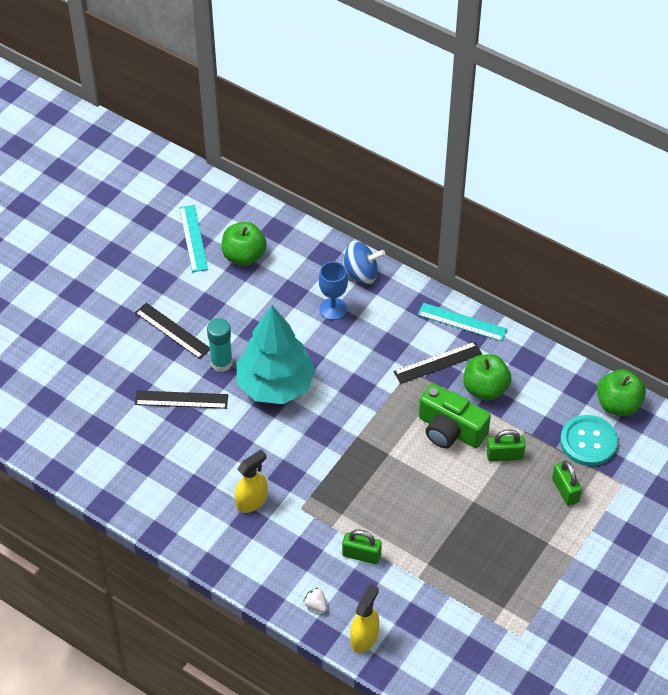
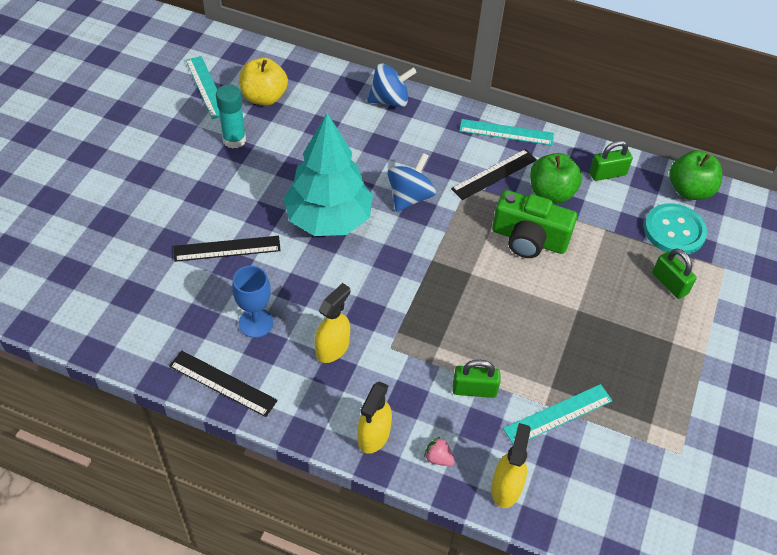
camera: 15 degrees left, 0 degrees up
black ruler [135,303,210,359] -> black ruler moved to [169,350,278,417]
turquoise glue stick [207,318,233,372] -> turquoise glue stick moved to [216,84,246,148]
green apple [221,222,267,266] -> yellow apple [240,58,288,106]
white strawberry [303,588,327,613] -> pink strawberry [424,437,455,466]
blue goblet [319,261,348,320] -> blue goblet moved to [232,266,273,338]
green padlock [487,429,526,461] -> green padlock moved to [589,141,633,181]
none -> yellow spray bottle [357,381,392,454]
none -> blue spinning top [387,153,436,212]
none -> turquoise ruler [503,384,613,445]

